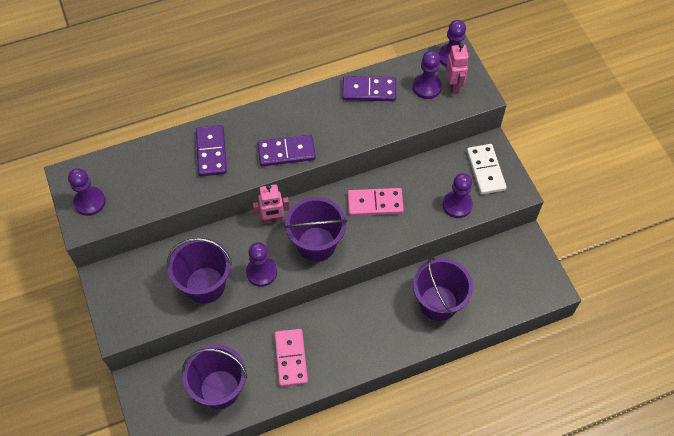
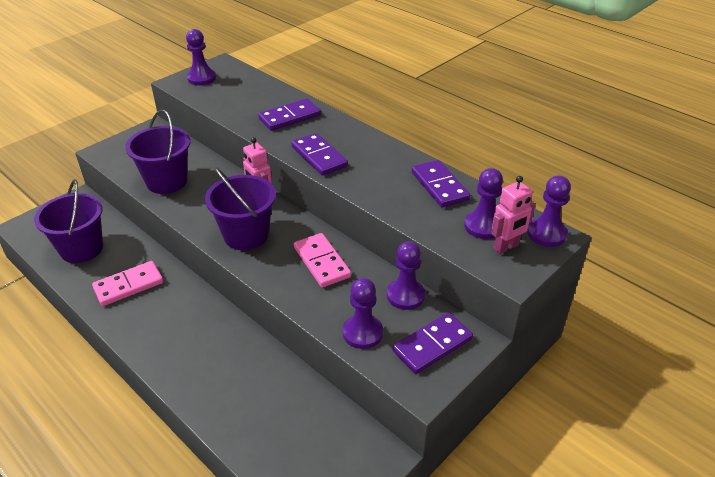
camera: 65 degrees right, 20 degrees down
purple pawn [246,242,277,287] -> purple pawn moved to [387,241,425,310]
purple bucket [413,257,473,321] -> none
white domino [467,144,507,194] -> purple domino [393,313,473,374]

